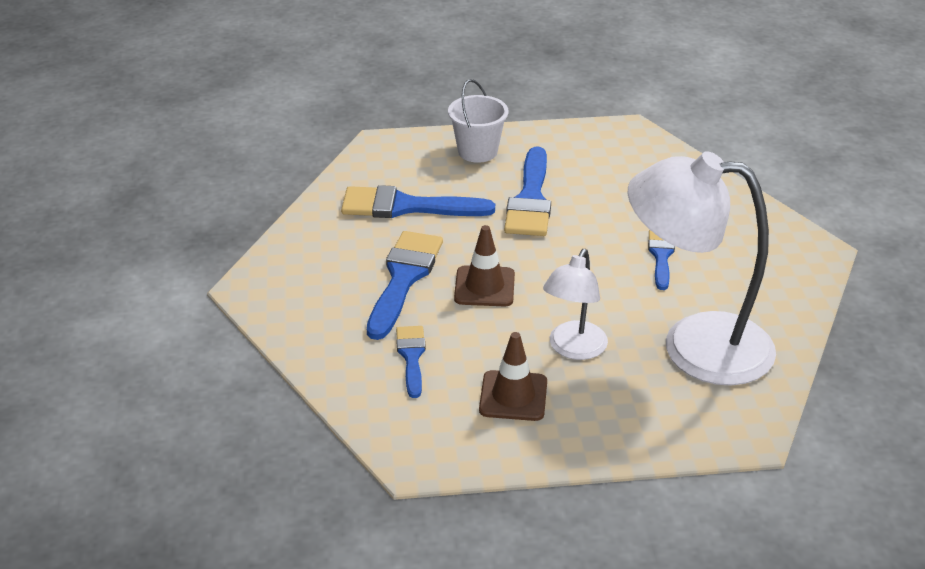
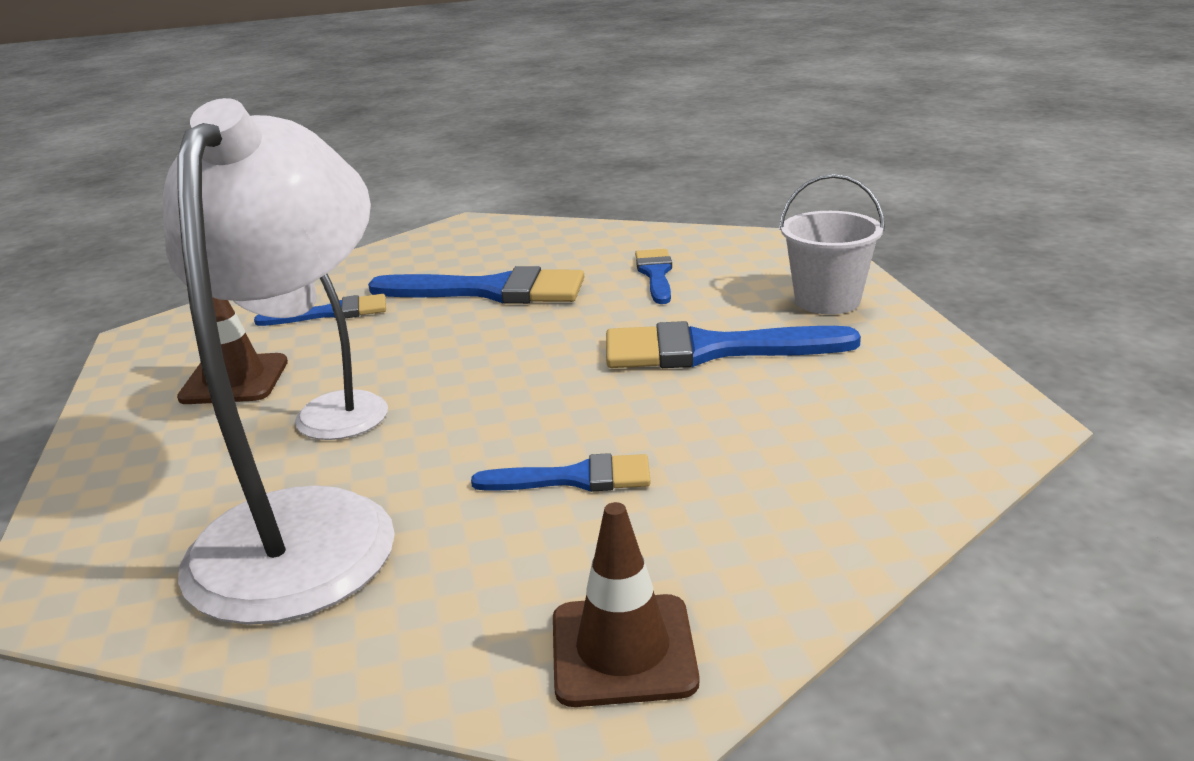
camera: 85 degrees right, 10 degrees down
blue brush [341,185,495,218] -> blue brush [635,249,672,304], size x0.58
brown traffic cone [454,225,515,306] -> brown traffic cone moved to [553,502,699,707]

